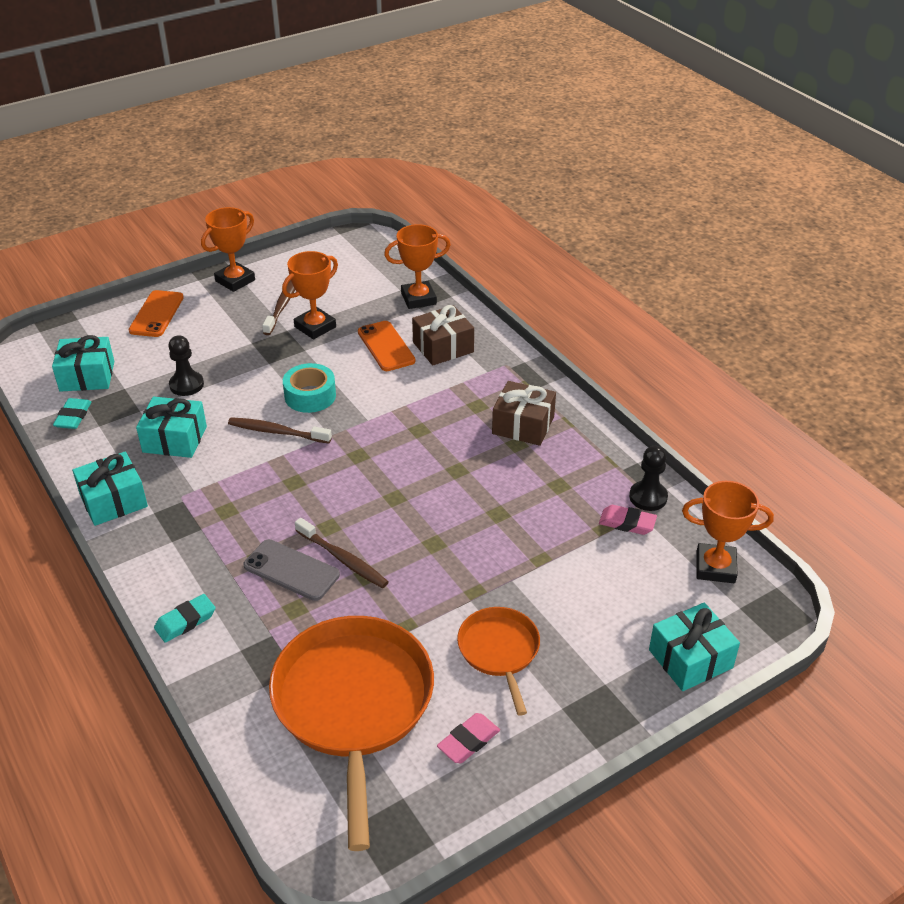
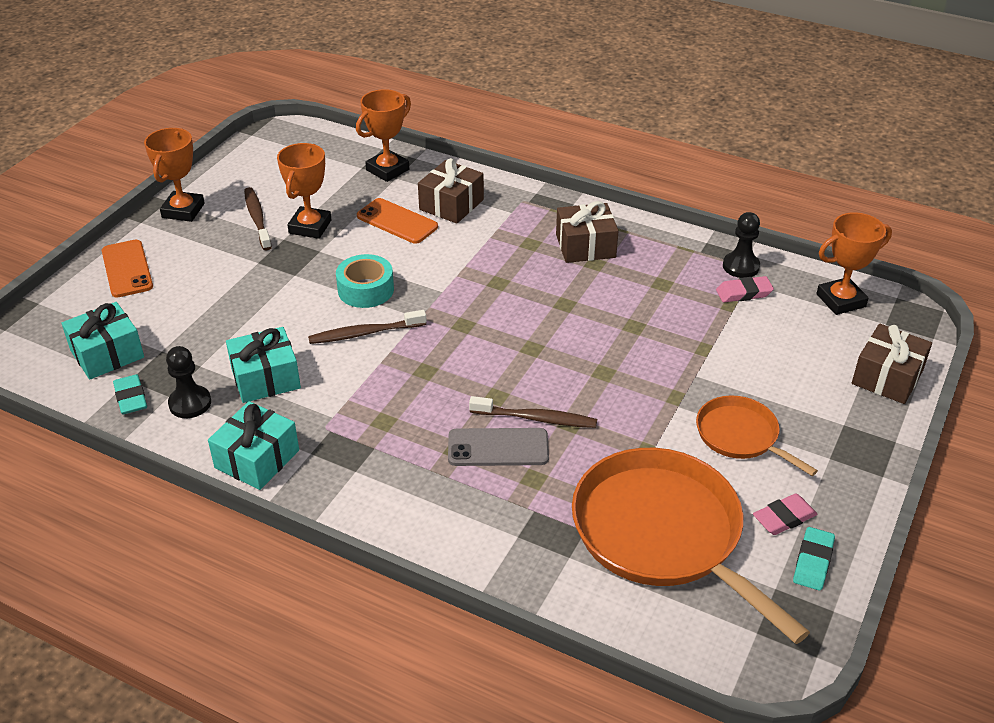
camera: 30 degrees left, 0 degrees up
turquoise eraser [154,594,216,643] -> turquoise eraser moved to [793,527,835,591]
black pawn [168,335,204,396] -> black pawn moved to [166,346,211,418]
pink eraser [437,713,500,763] -> pink eraser turned 45 degrees clockwise [753,493,817,535]
turquoise gift [649,602,740,691] -> brown gift [852,324,932,404]

